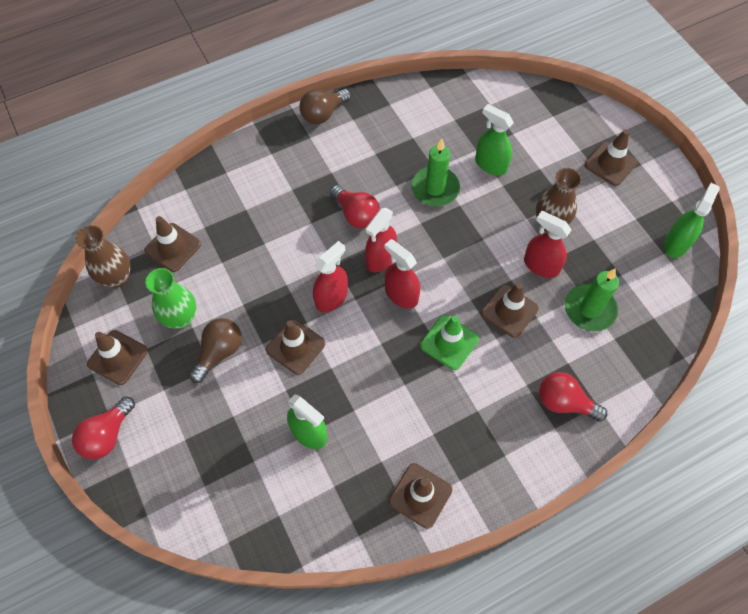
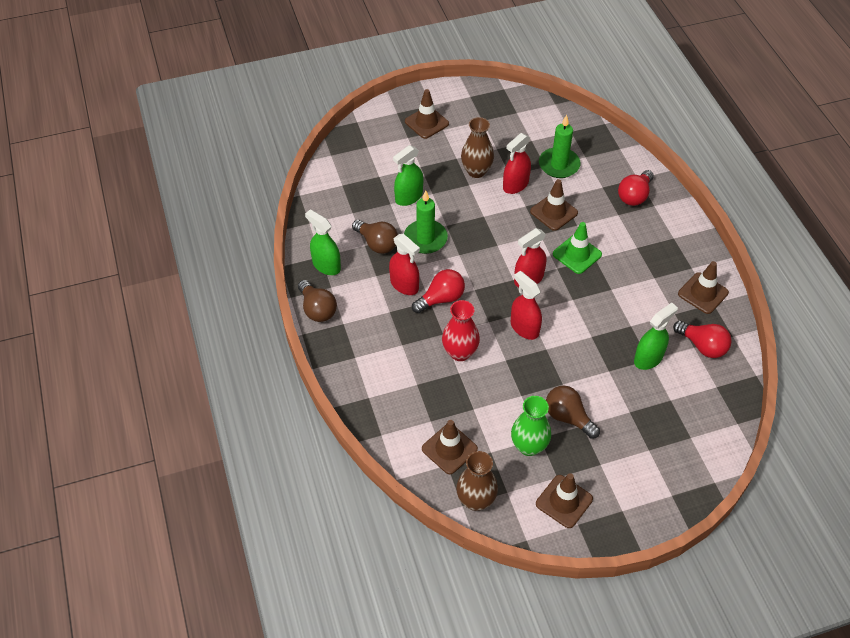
camera: 80 degrees left, 10 degrees down
red light bulb [72,396,135,460] -> red light bulb moved to [673,321,732,358]
brown traffic cone [266,319,325,375] -> none
red spray bottle [365,208,397,272] -> red spray bottle moved to [389,233,420,295]
green spray bottle [664,183,720,258] -> green spray bottle moved to [305,209,341,275]
none -> brown light bulb [352,220,398,254]
none -> red vase [442,300,480,361]

